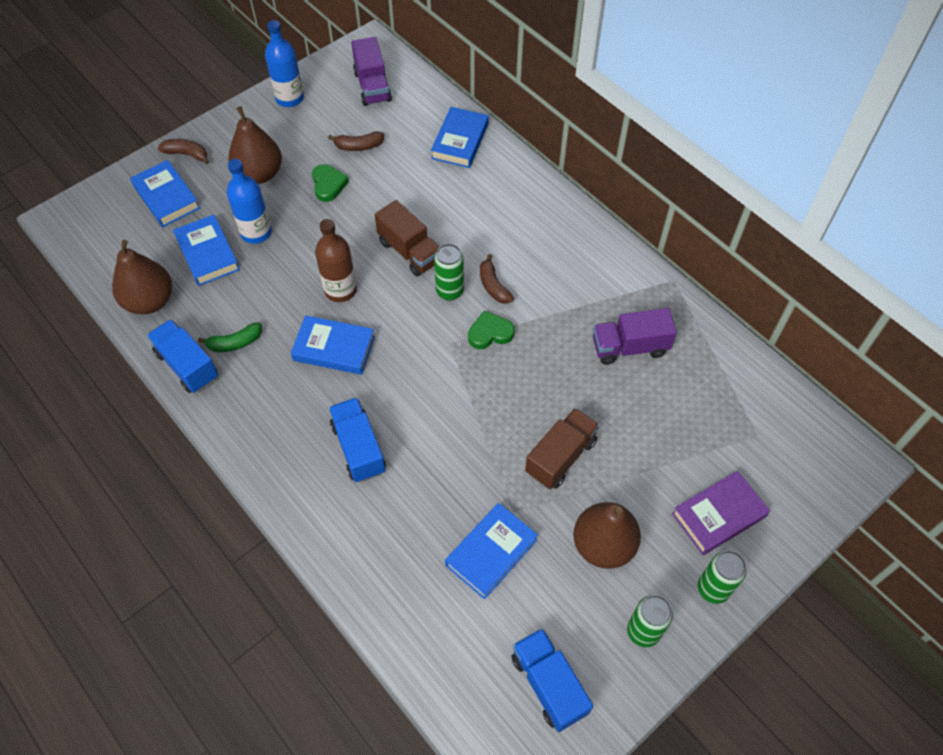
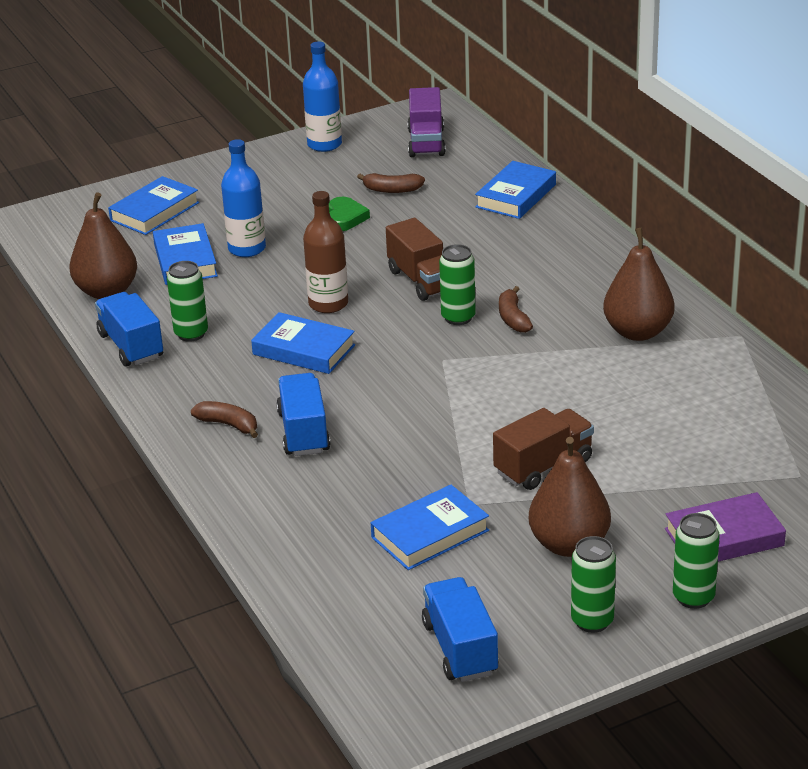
camera: 15 degrees right, 25 degrees down
blue book [130,160,200,227] -> blue book turned 60 degrees clockwise [108,176,199,235]
brown banana [158,139,209,164] -> brown banana moved to [191,401,258,438]
green banana [198,322,262,352] -> green can [167,261,208,342]
brown pear [228,106,282,184] -> brown pear moved to [603,228,675,341]
green heart [468,311,515,349] -> none
purple truck [593,308,677,365] -> none

